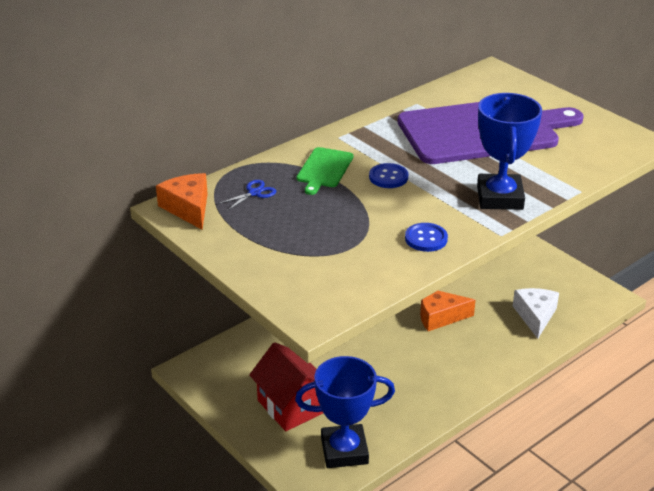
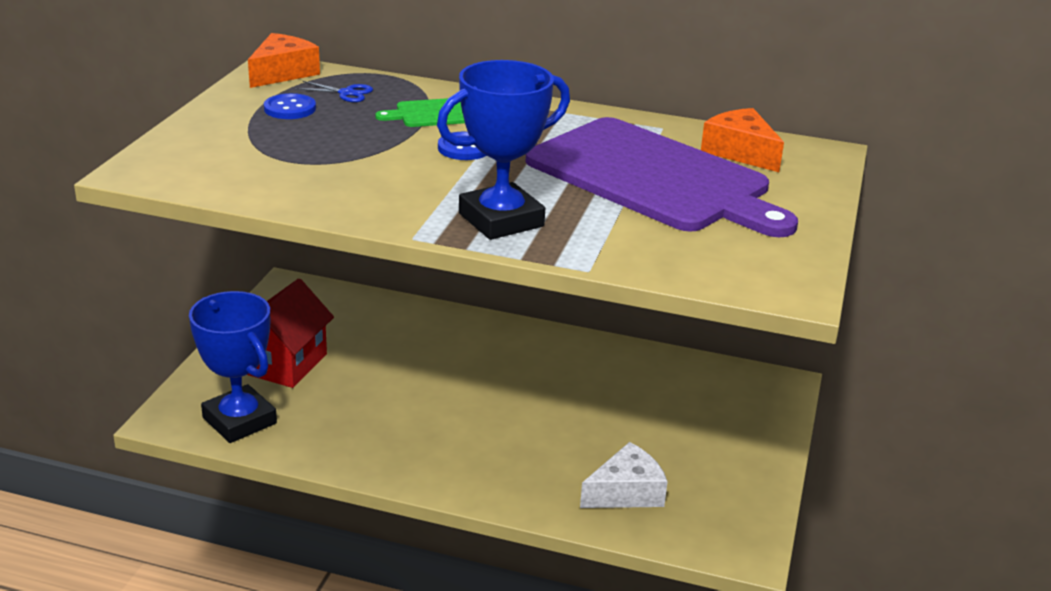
camera: 55 degrees right, 5 degrees down
blue button [405,223,448,252] -> blue button moved to [264,93,316,119]
orange cheese [420,291,476,331] -> orange cheese moved to [701,108,784,172]

